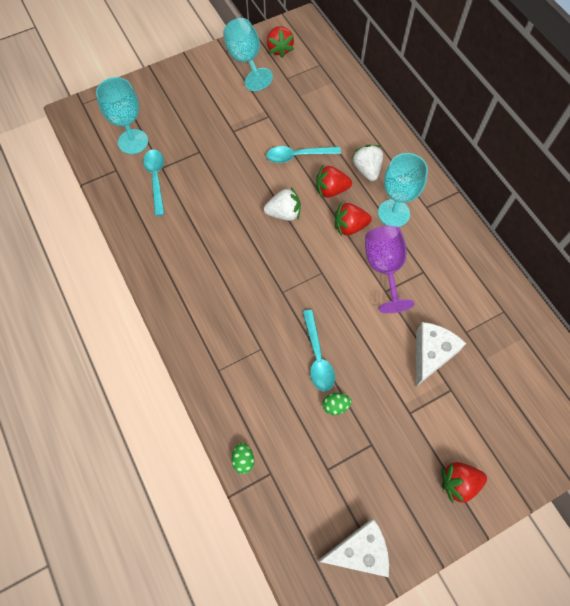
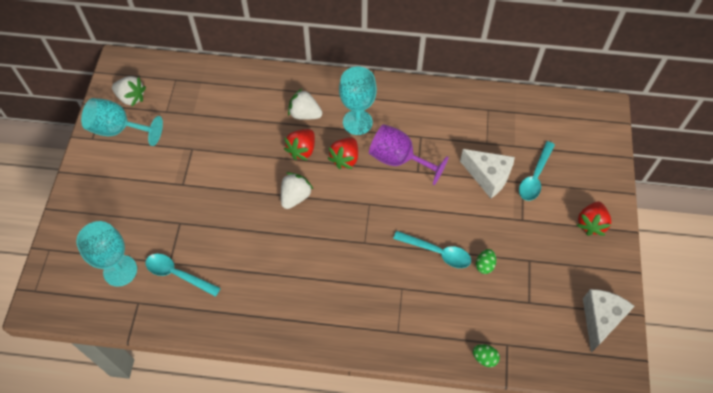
camera: 55 degrees left, 5 degrees down
turquoise spoon [266,146,341,163] -> turquoise spoon moved to [519,141,555,201]
red strawberry [267,26,294,58] -> white strawberry [112,76,146,106]
white cheese [416,322,466,387] -> white cheese turned 150 degrees clockwise [460,149,515,198]

